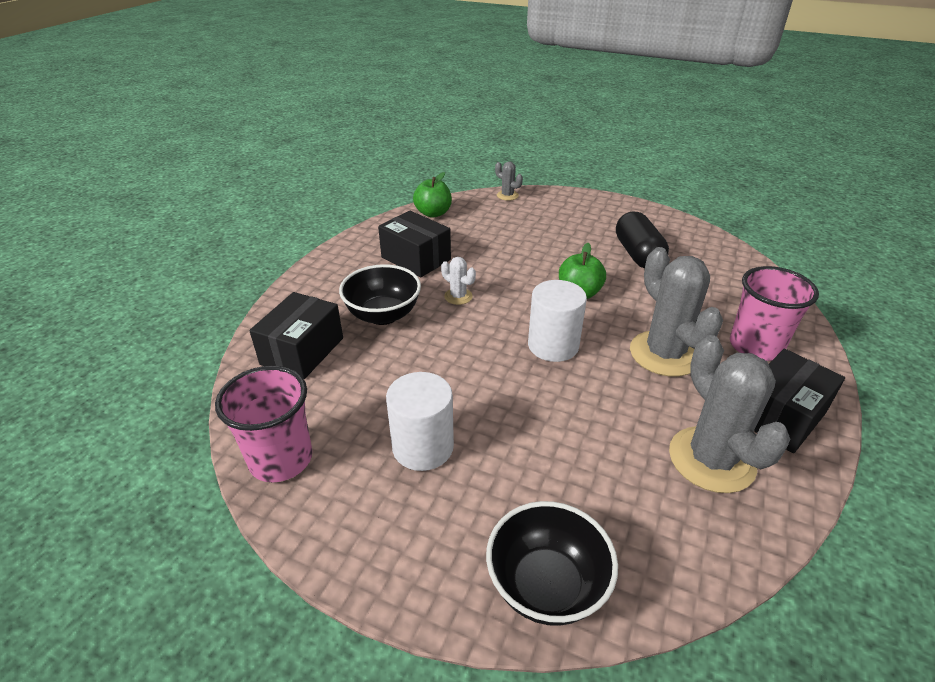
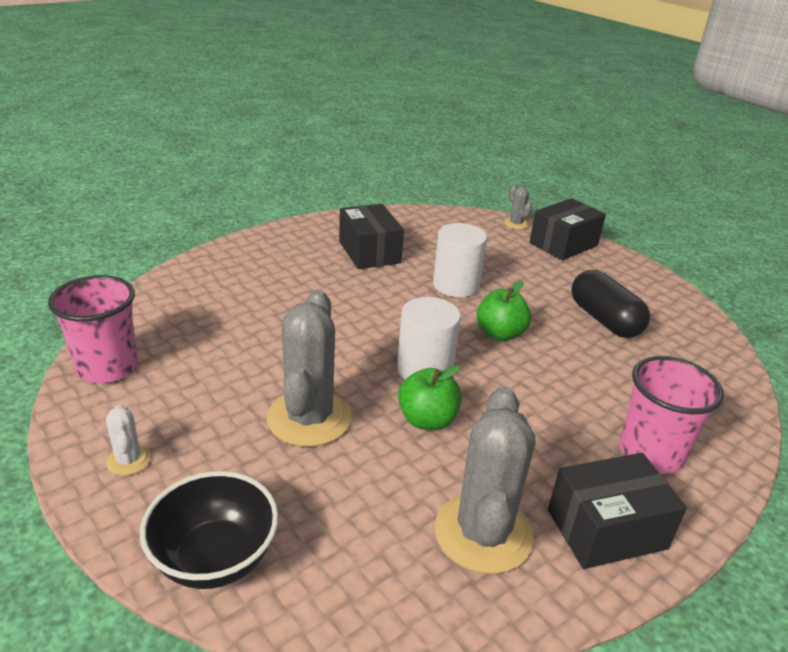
camera: 25 degrees right, 5 degrees down
black box [249,292,343,379] -> black box moved to [529,198,606,260]
black bowl [339,264,421,325] -> none
white cylinder [386,372,454,471] -> white cylinder moved to [433,223,487,297]
green apple [413,172,452,218] -> green apple moved to [398,365,462,430]
white cactus [441,257,476,305] -> white cactus moved to [106,405,151,476]
black capsule [616,212,669,268] -> black capsule turned 45 degrees counterclockwise [571,270,650,338]
grey cactus [630,247,723,377] -> grey cactus moved to [267,290,351,447]

